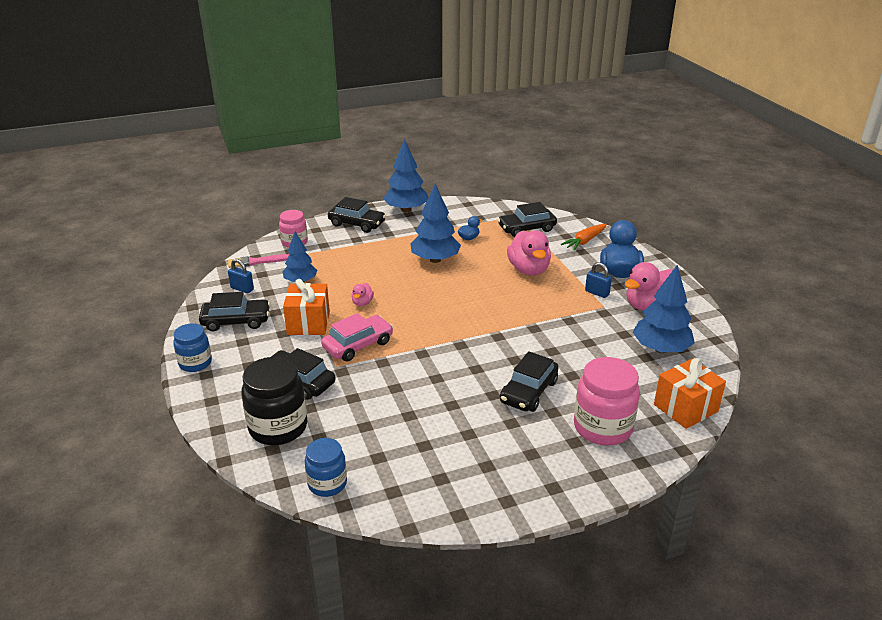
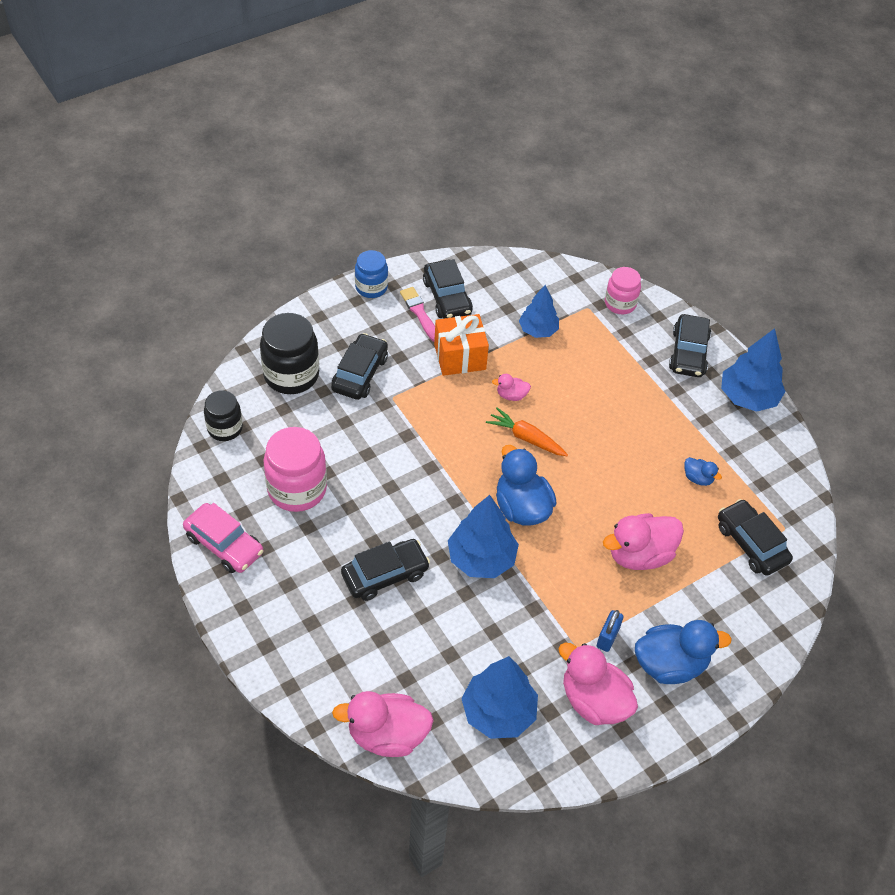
camera: 75 degrees right, 20 degrees up
pink brush [228,254,289,268] -> pink brush moved to [400,287,435,342]
blue padlock [228,259,254,293] -> none
blue jar [305,438,347,497] -> black jar [204,390,243,441]
pink car [321,313,393,362] -> pink car moved to [183,503,263,573]
blue tree [410,184,461,263] -> blue tree moved to [448,495,519,578]
black car [500,351,559,412] -> black car turned 135 degrees clockwise [341,539,430,601]
orange carrot [561,224,607,251] -> orange carrot moved to [486,407,568,456]
pink jar [574,357,640,446] -> pink jar moved to [264,427,327,512]
orange gift [654,358,726,429] -> pink duck [332,691,434,757]
none -> blue duck [496,445,557,526]

